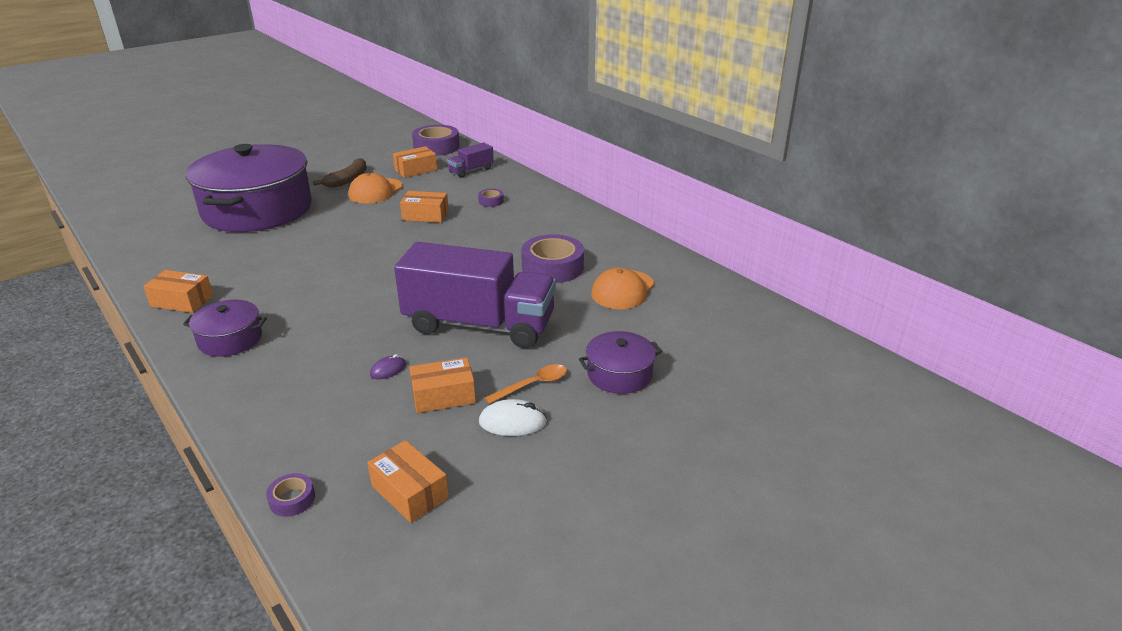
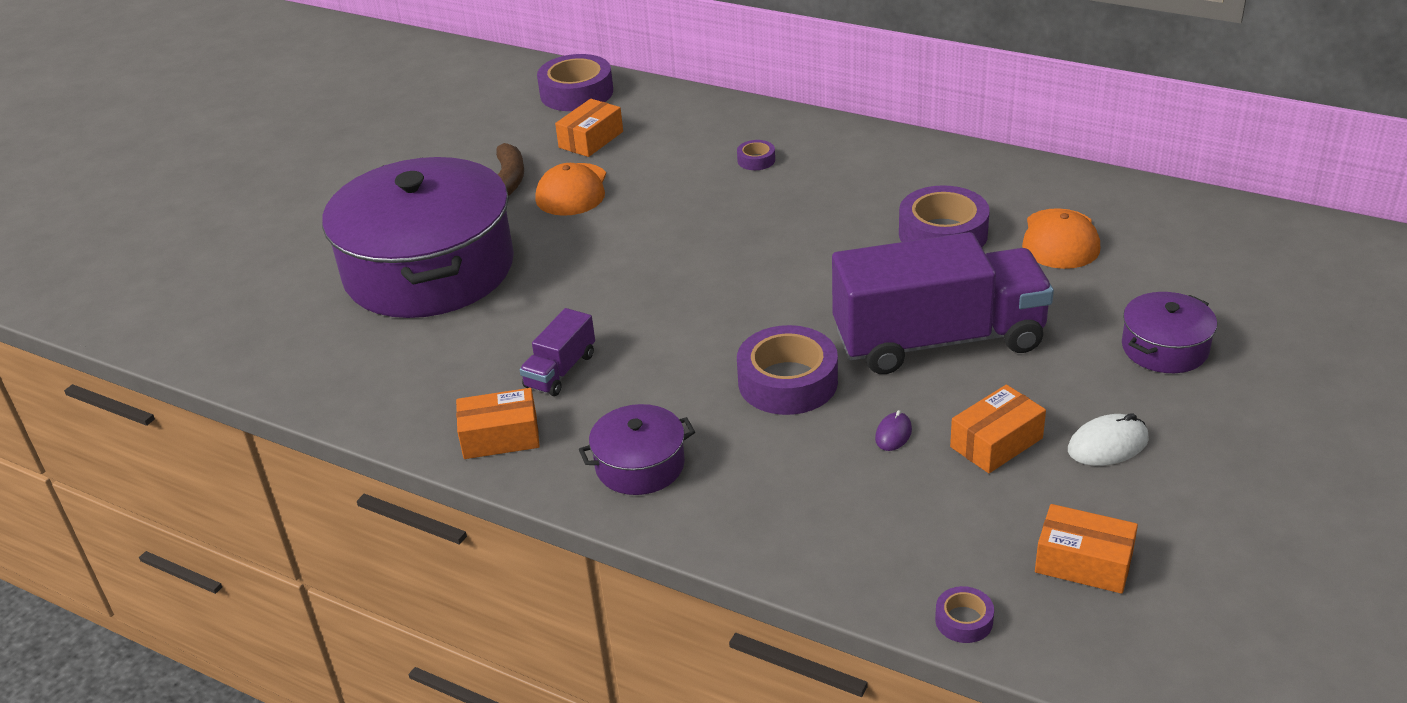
camera: 20 degrees left, 5 degrees up
orange box [400,191,449,223] -> none
purple truck [447,143,494,178] -> purple truck moved to [519,308,595,396]
orange spoon [485,364,567,404] -> none
none -> purple tape [737,325,838,415]

